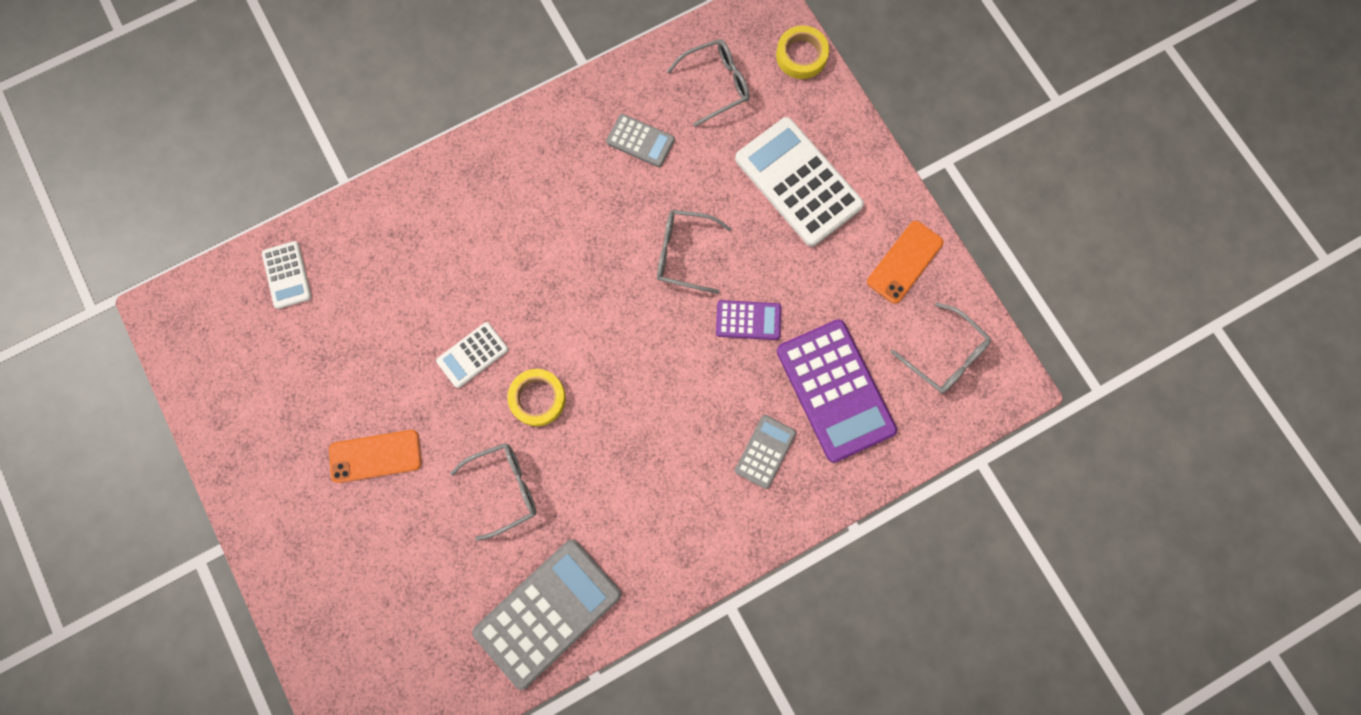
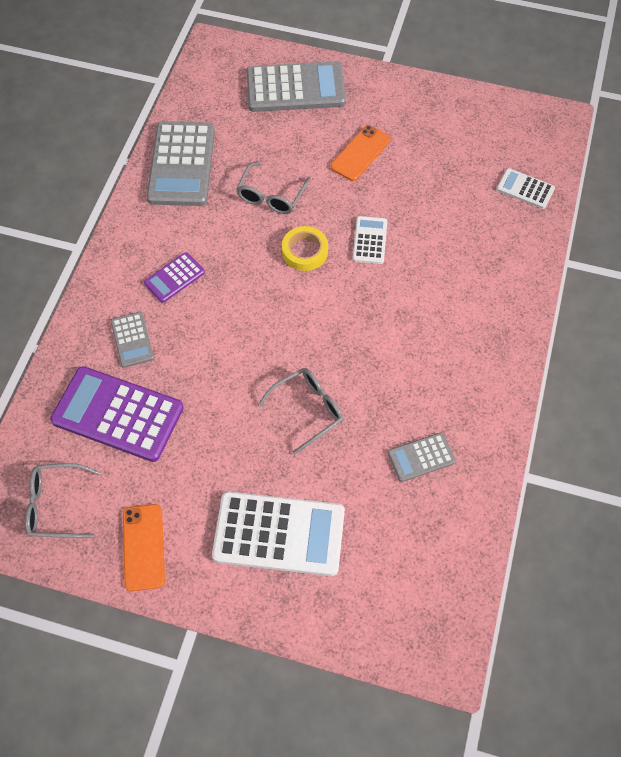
camera: 135 degrees right, 15 degrees down
grey glasses [667,39,750,127] -> none
purple calculator [716,300,781,340] -> purple calculator moved to [144,252,205,303]
yellow tape [776,26,829,79] -> none
none -> grey calculator [246,61,346,112]

